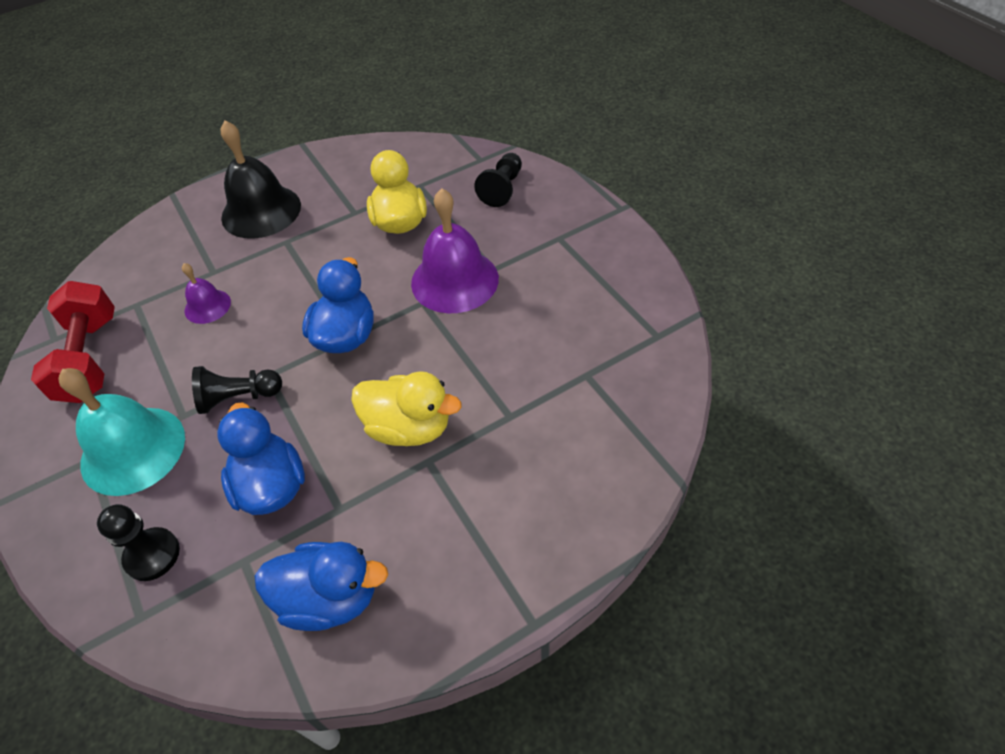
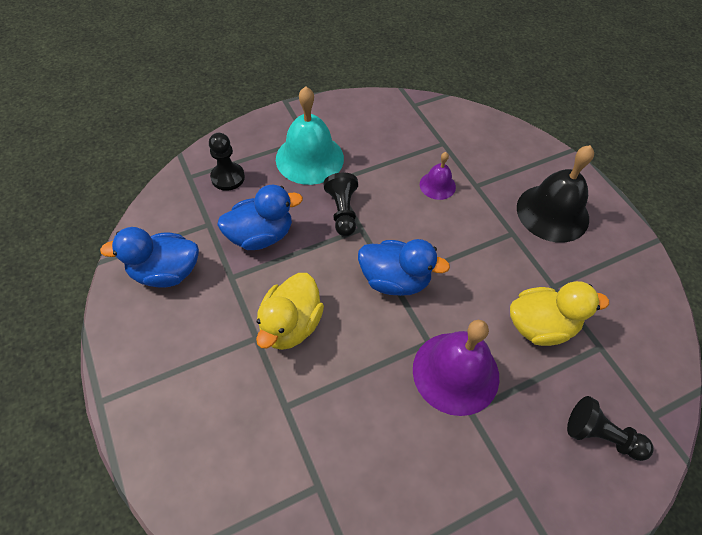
camera: 90 degrees right, 5 degrees up
red dumbbell [31,281,115,403] -> none
blue duck [255,542,388,631] -> blue duck turned 75 degrees clockwise [100,227,199,288]

